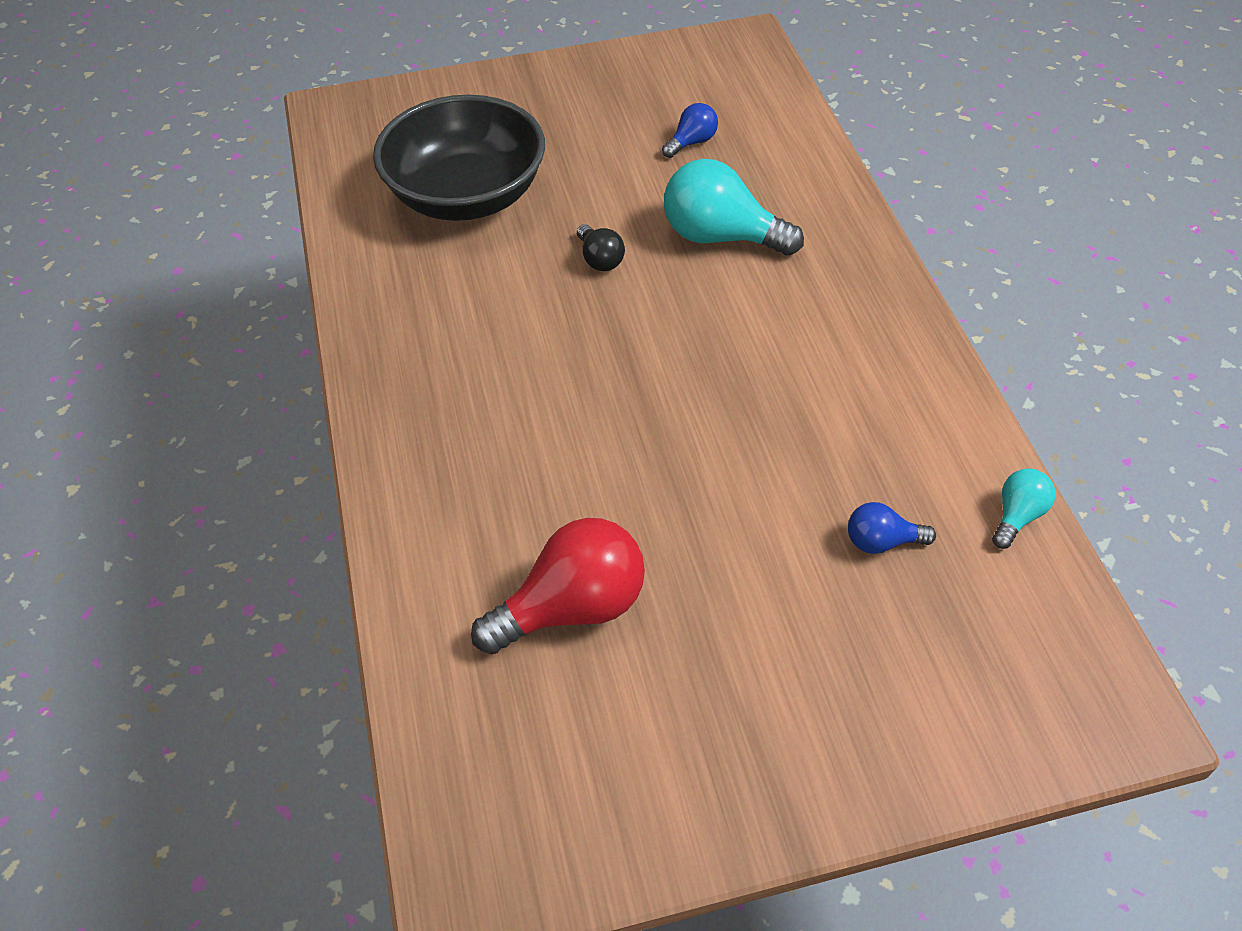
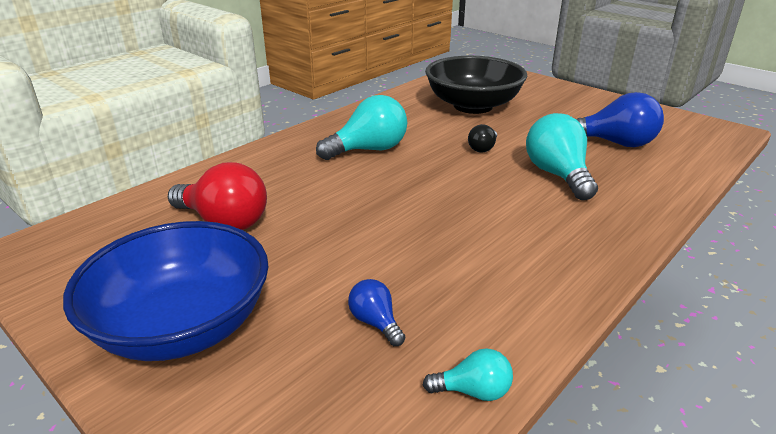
camera: 55 degrees right, 20 degrees down
blue light bulb [662,103,718,158] -> blue light bulb [576,92,664,147], size x1.97
none -> blue bowl [63,221,269,361]
none -> turquoise light bulb [316,95,407,160]

